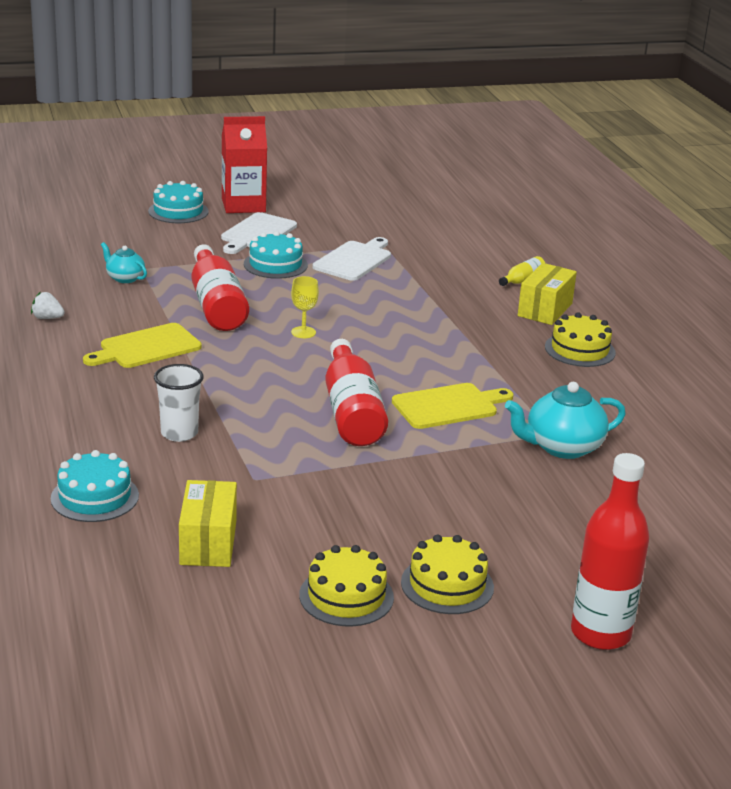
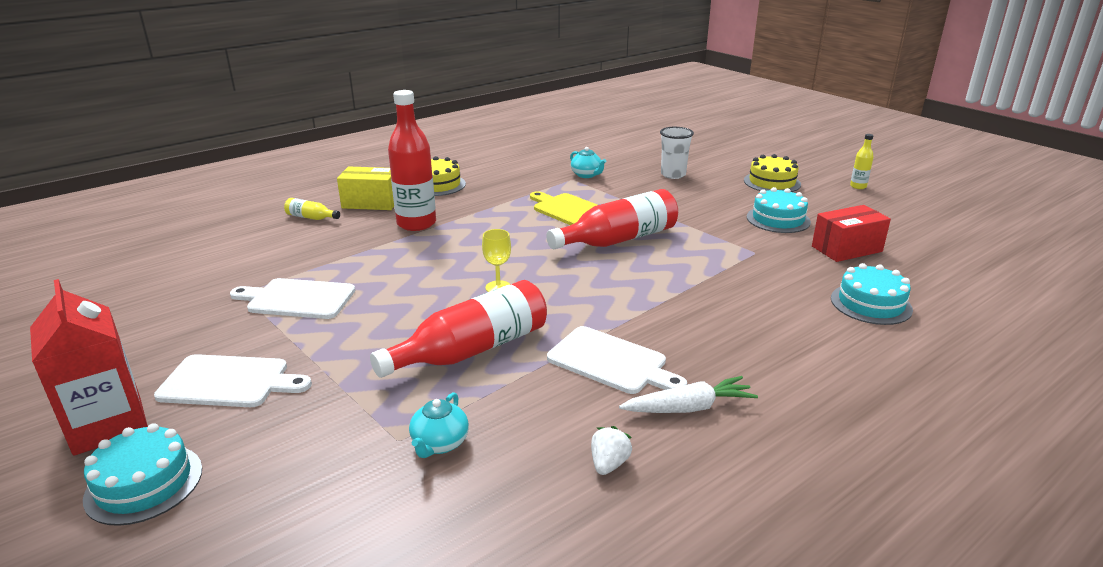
camera: 110 degrees left, 0 degrees up
white strawberry [31,291,65,319] -> white strawberry turned 150 degrees counterclockwise [591,426,632,475]
yellow cutting board [83,323,202,368] -> white cutting board [547,326,687,394]
white cup [154,364,204,442] -> white cup moved to [660,127,694,179]
yellow box [179,480,237,567] -> red box [812,205,891,262]
turquoise cake [244,231,308,279] -> turquoise cake moved to [747,187,811,233]
yellow cake [299,545,394,627] -> none
turquoise teapot [505,382,626,459] -> turquoise teapot [570,147,606,178], size x0.58
red bottle [571,453,650,650] -> red bottle moved to [388,90,436,231]
none -> white carrot [619,376,758,413]
none -> yellow bottle [850,134,874,189]

